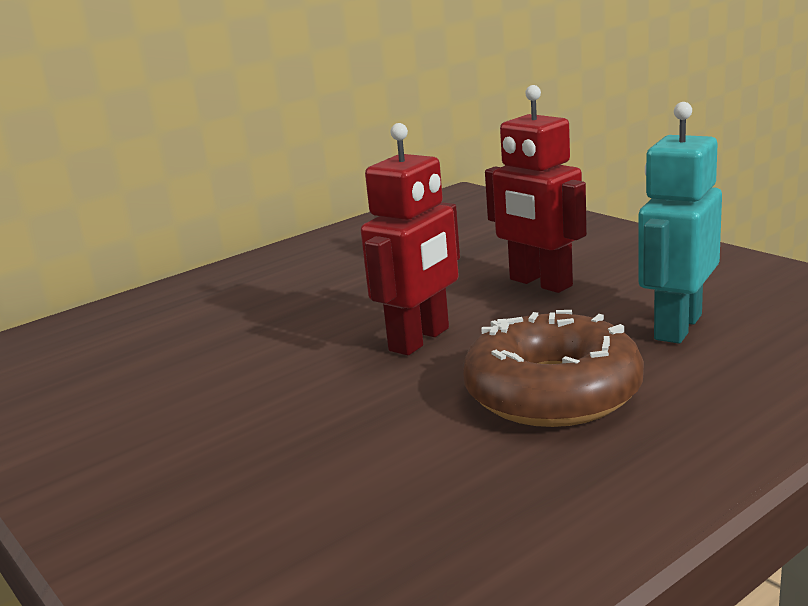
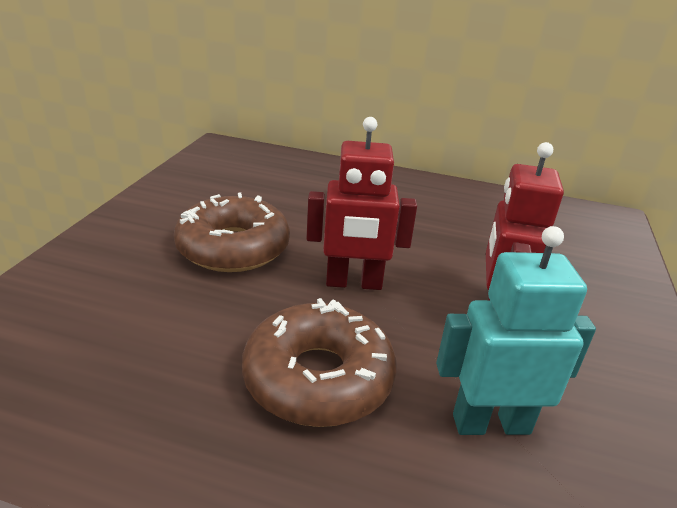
camera: 50 degrees right, 10 degrees up
none -> brown donut [174,193,290,272]

